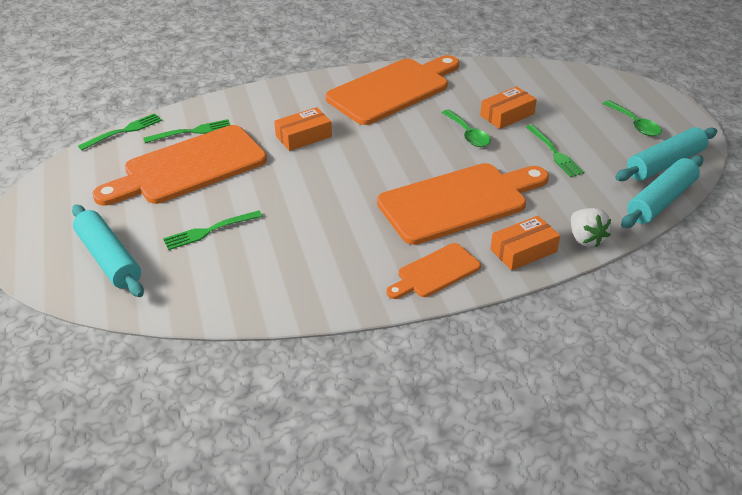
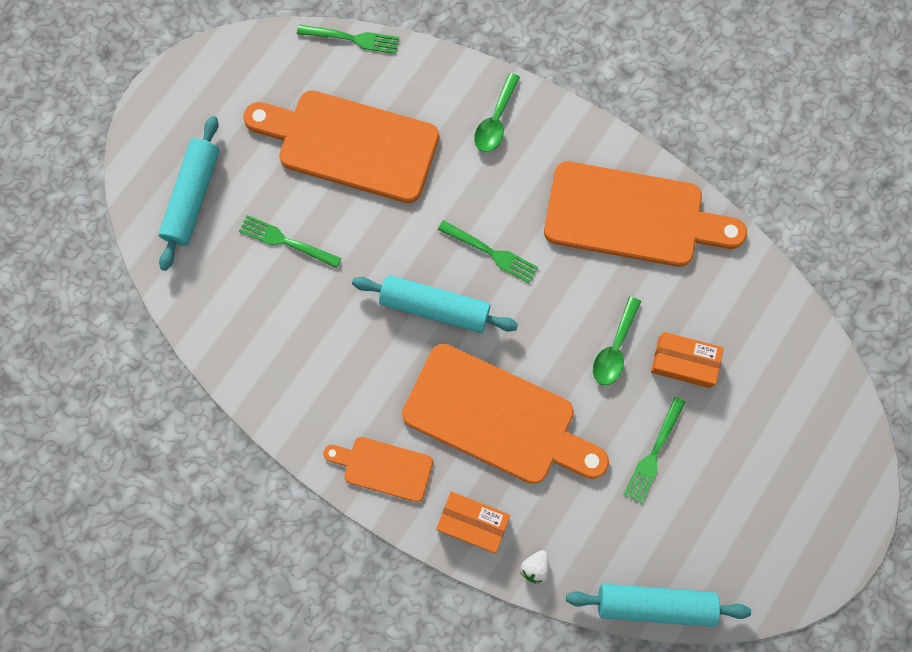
camera: 50 degrees right, 35 degrees up
green fork [143,119,230,143] -> green fork moved to [438,220,539,284]
orange box [274,107,332,151] -> none
white strawberry [571,208,611,247] -> white strawberry [520,550,549,584], size x0.64
green spoon [603,100,662,136] -> green spoon moved to [474,73,520,152]
turquoise rolling pin [615,127,717,181] -> turquoise rolling pin moved to [352,275,518,333]

